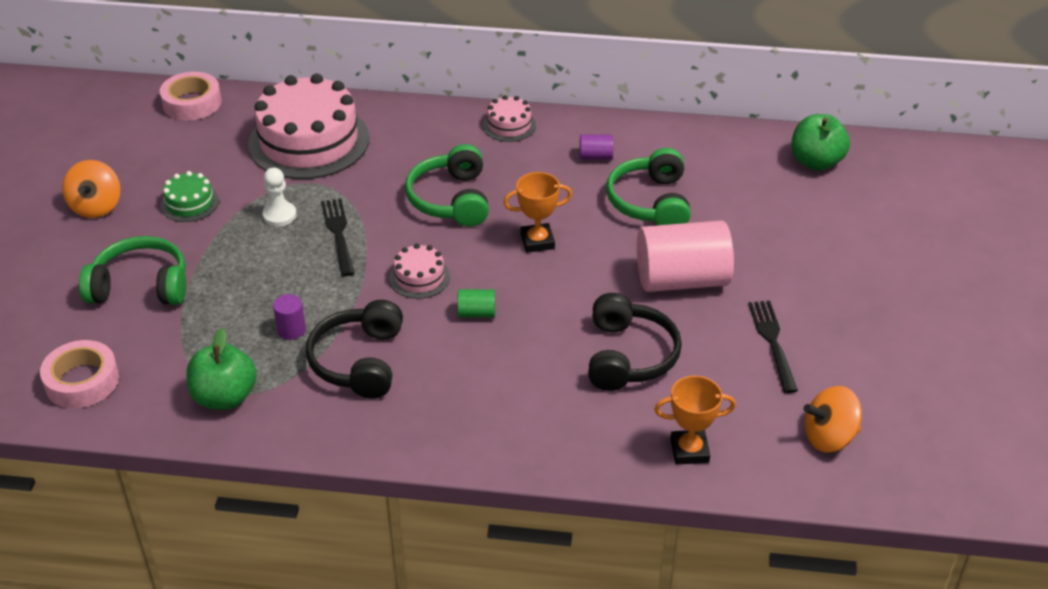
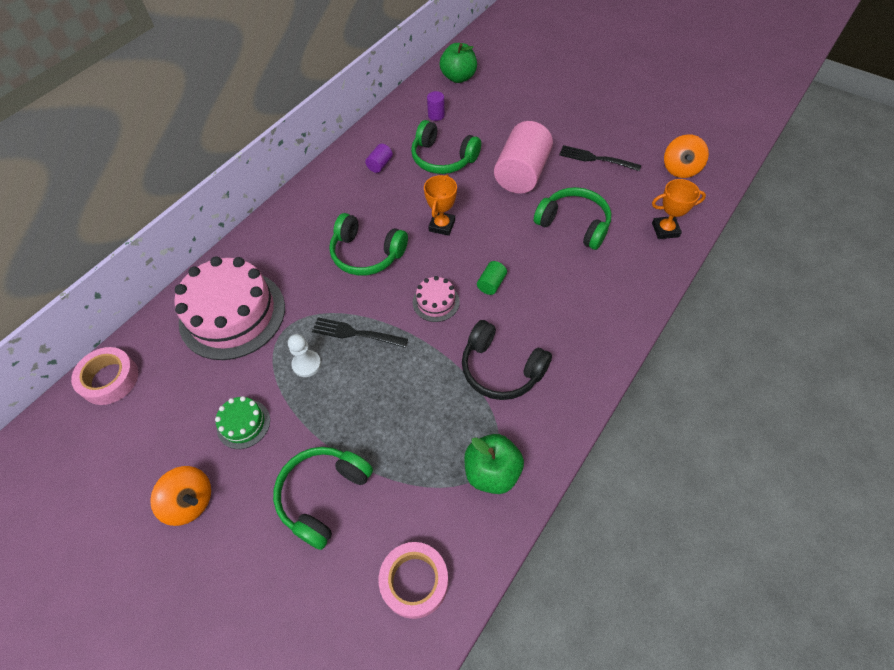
camera: 60 degrees left, 15 degrees up
purple cylinder [273,294,306,340] -> purple cylinder moved to [427,91,445,121]
pink cake [483,95,536,142] -> none
black headphones [588,293,682,391] -> green headphones [534,187,611,250]
orange trophy [654,376,736,465] -> orange trophy turned 60 degrees clockwise [652,179,706,239]

